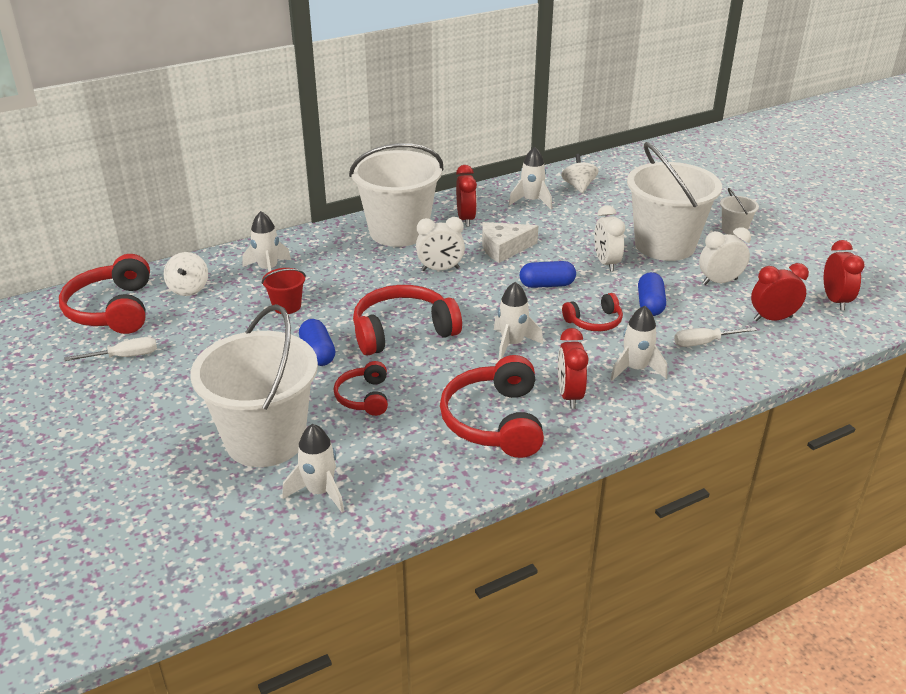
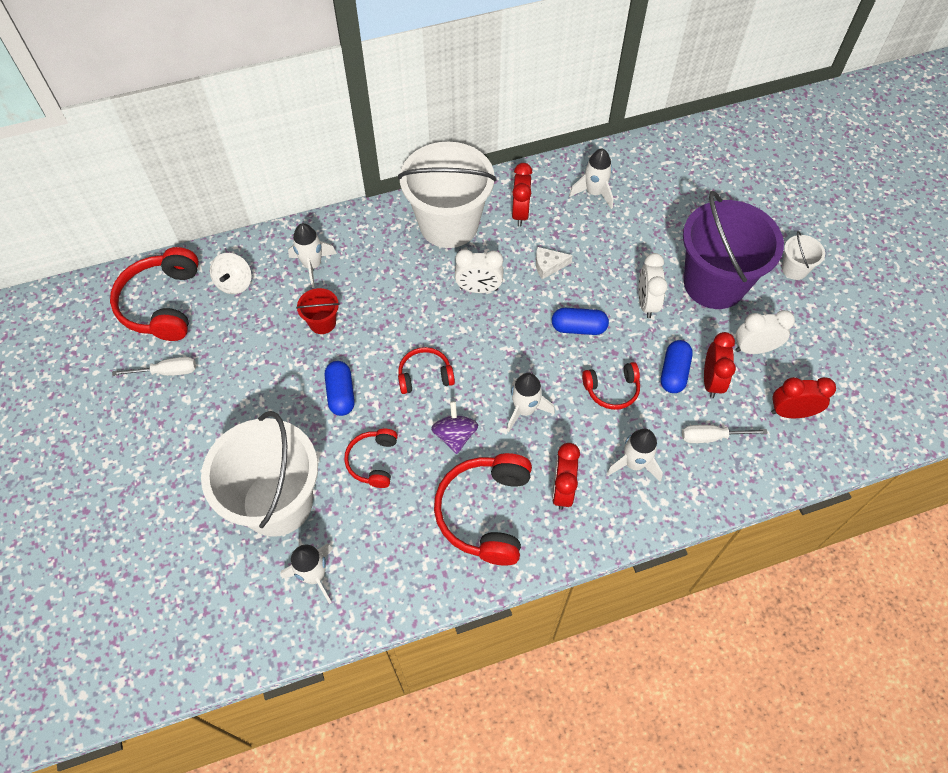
camera: 10 degrees right, 25 degrees up
red headphones [353,285,462,356] -> red headphones [398,347,455,394], size x0.56
white cheese [482,222,538,263] -> white cheese [536,247,573,279], size x0.64
white spinning top [561,154,599,193] -> none
white bucket [627,142,722,261] -> purple bucket [683,191,784,309]
red clock [824,240,864,311] -> red clock moved to [704,332,736,398]
none -> purple spinning top [431,401,478,454]

